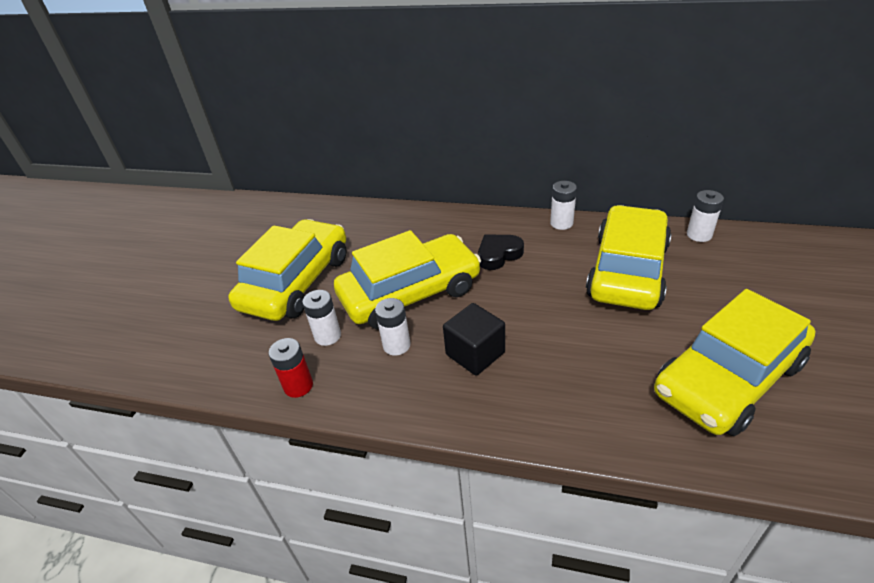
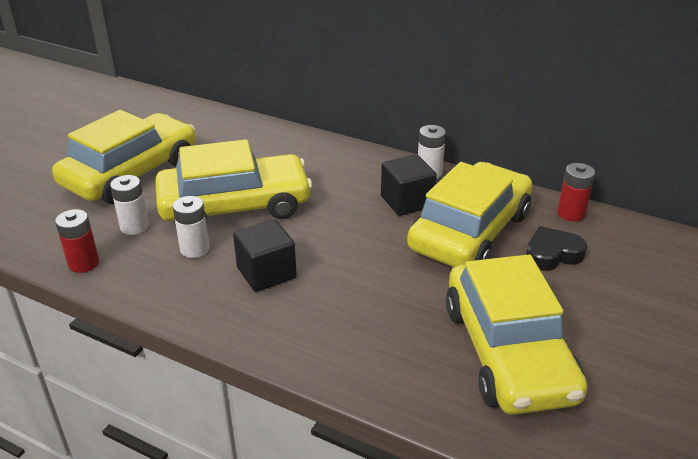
camera: 10 degrees right, 5 degrees down
black heart [478,234,524,270] -> black heart moved to [526,226,587,271]
yellow car [654,289,816,436] -> yellow car turned 75 degrees counterclockwise [446,255,587,415]
white battery [687,190,724,242] -> red battery [557,163,595,222]
none -> black cube [381,154,437,216]

